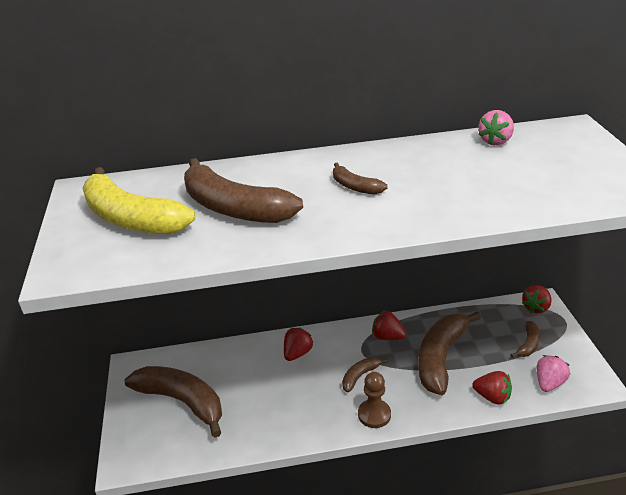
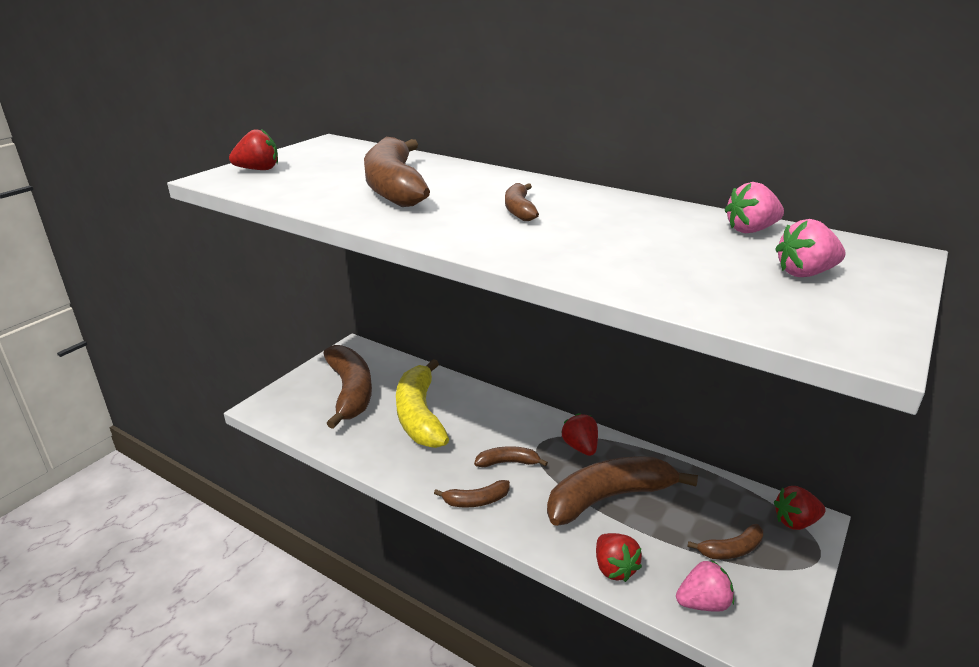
camera: 40 degrees right, 5 degrees down
yellow banana [82,167,195,234] -> yellow banana moved to [396,359,449,448]
red strawberry [284,328,313,361] -> red strawberry moved to [229,129,278,170]
brown pawn [358,372,391,428] -> brown banana [434,480,510,508]
none -> pink strawberry [775,219,846,277]

